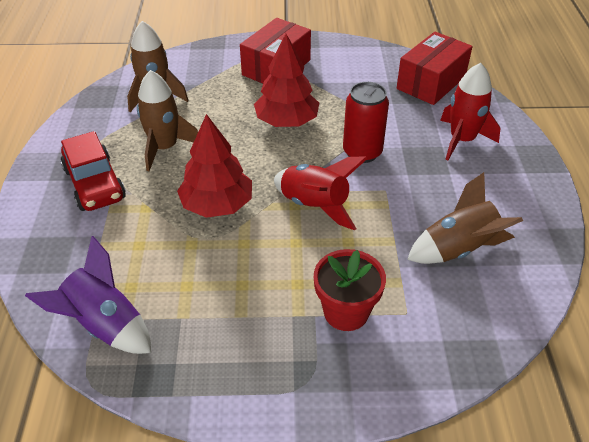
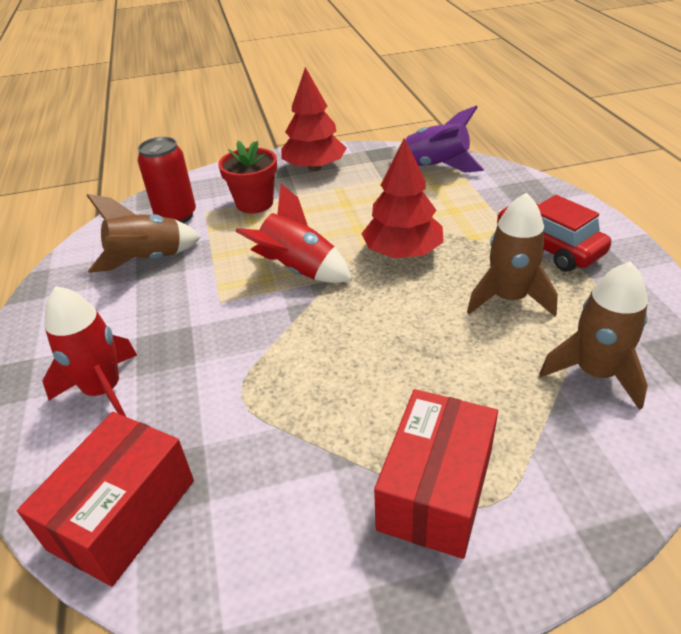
camera: 170 degrees right, 5 degrees down
red tree [254,34,319,127] -> red tree moved to [281,67,347,171]
red can [343,82,389,163] -> red can moved to [138,137,196,223]

